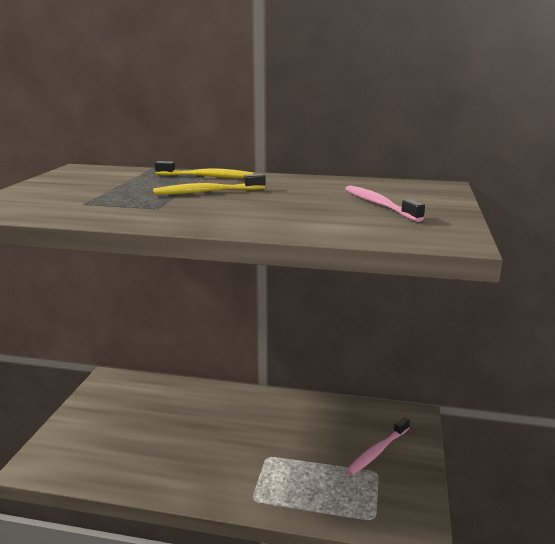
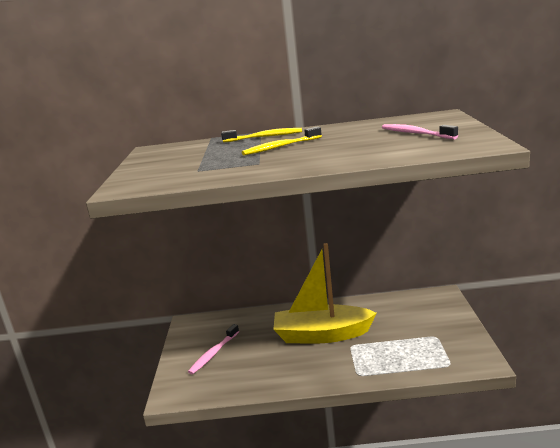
camera: 10 degrees left, 0 degrees up
pink toothbrush [346,417,410,475] -> pink toothbrush moved to [188,324,239,374]
none -> yellow boat [273,243,377,343]

